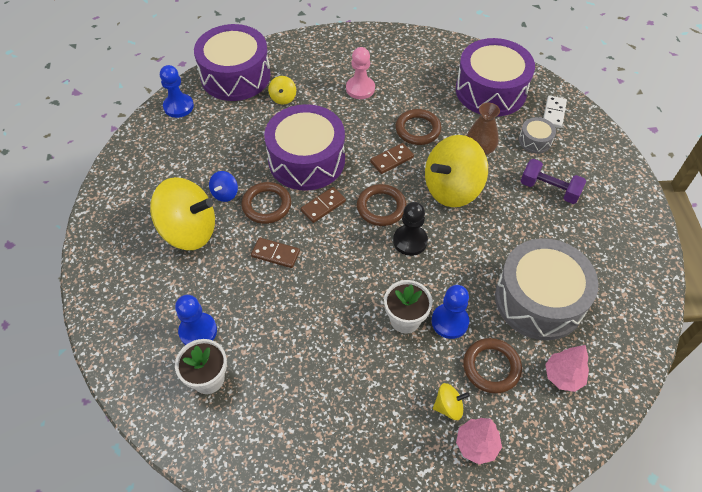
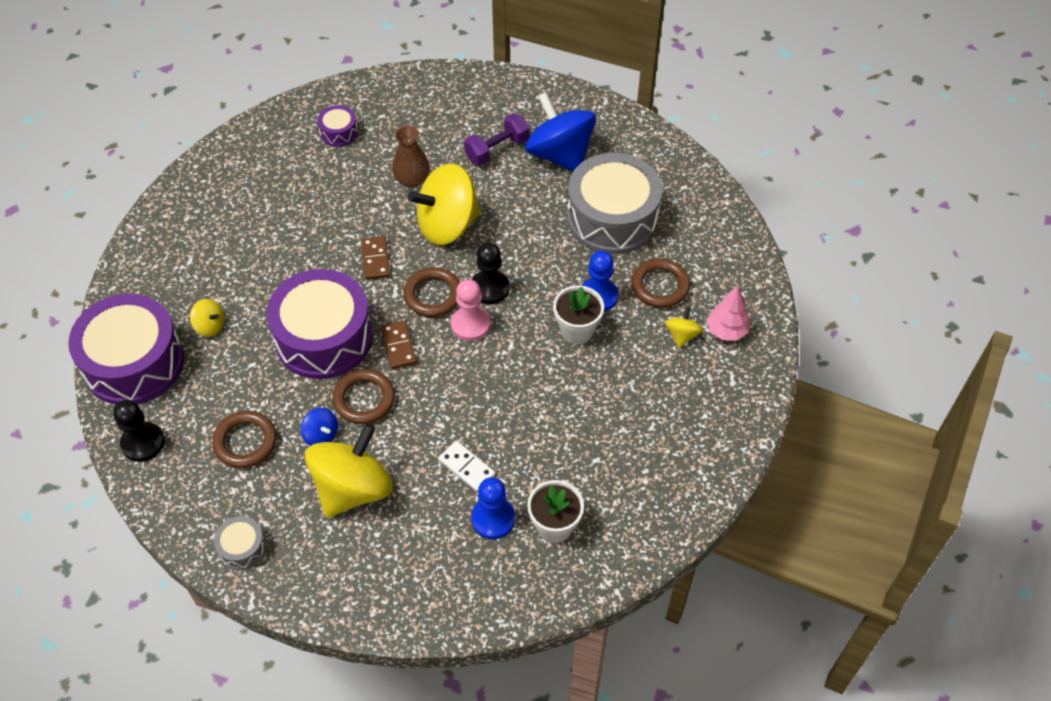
camera: 65 degrees left, 0 degrees up
blue pawn [160,65,194,118] -> black pawn [113,400,165,462]
brown domino [251,238,300,268] -> none
pink pawn [346,47,375,99] -> pink pawn moved to [450,279,490,341]
brown ring [395,109,441,145] -> brown ring moved to [212,411,277,468]
yellow spinning top [425,135,488,207] -> yellow spinning top turned 75 degrees clockwise [408,164,481,245]
purple drum [456,38,535,117] -> purple drum [317,105,358,147], size x0.44
grey drum [519,117,556,154] -> grey drum moved to [214,516,267,570]
white domino [543,95,567,128] -> white domino moved to [438,441,496,492]
pink tree [545,345,589,392] -> none
none -> blue spinning top [525,92,596,172]

